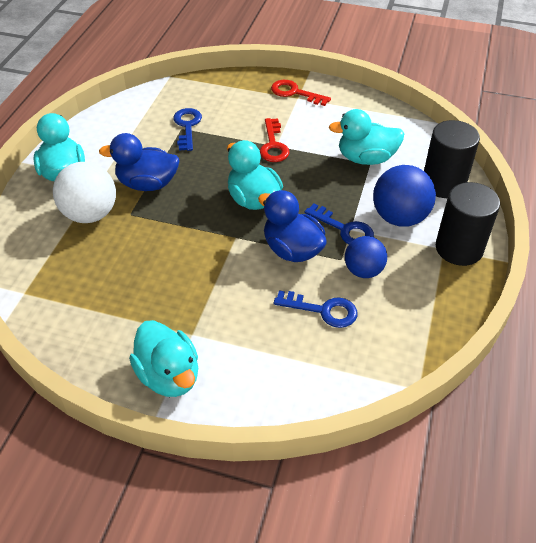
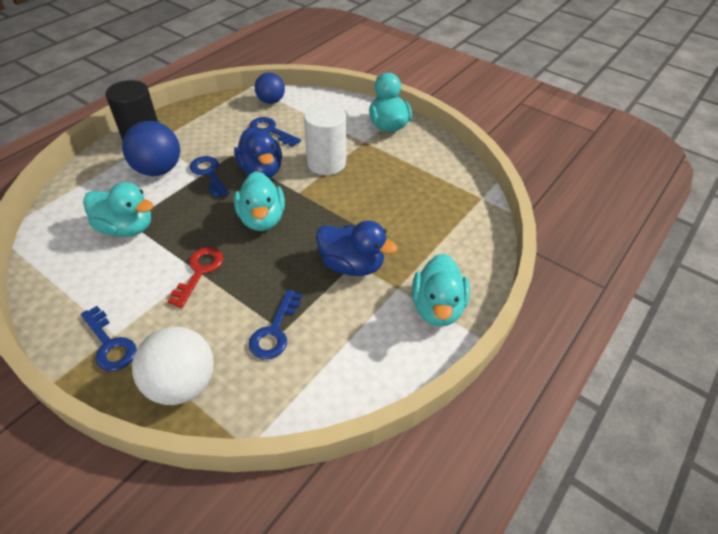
camera: 160 degrees left, 0 degrees up
white ball [53,162,116,223] -> white ball moved to [132,327,214,405]
red key [271,80,331,106] -> blue key [81,306,137,371]
blue ball [345,236,387,278] -> blue ball moved to [255,72,285,104]
black cylinder [424,120,480,198] -> none
none -> white cylinder [304,103,346,175]

